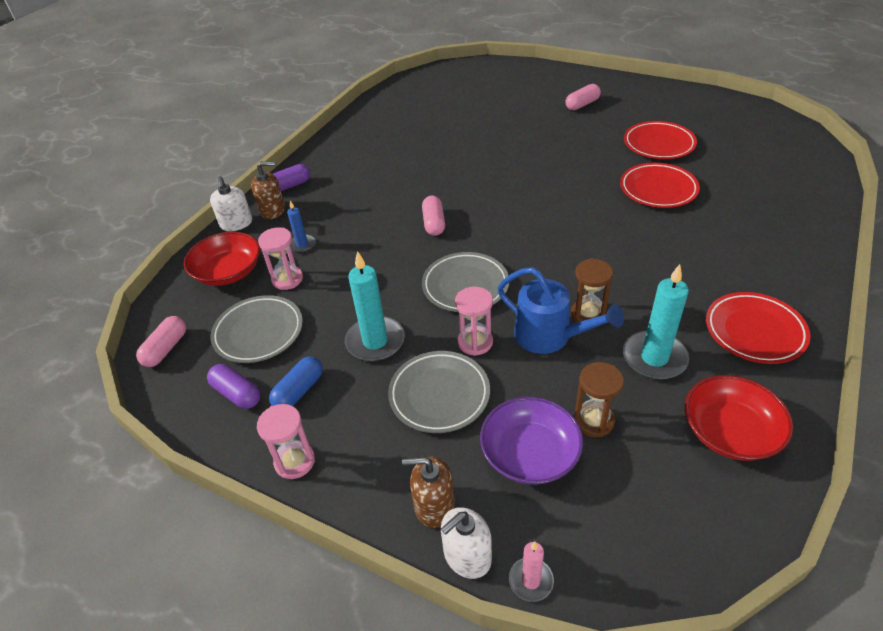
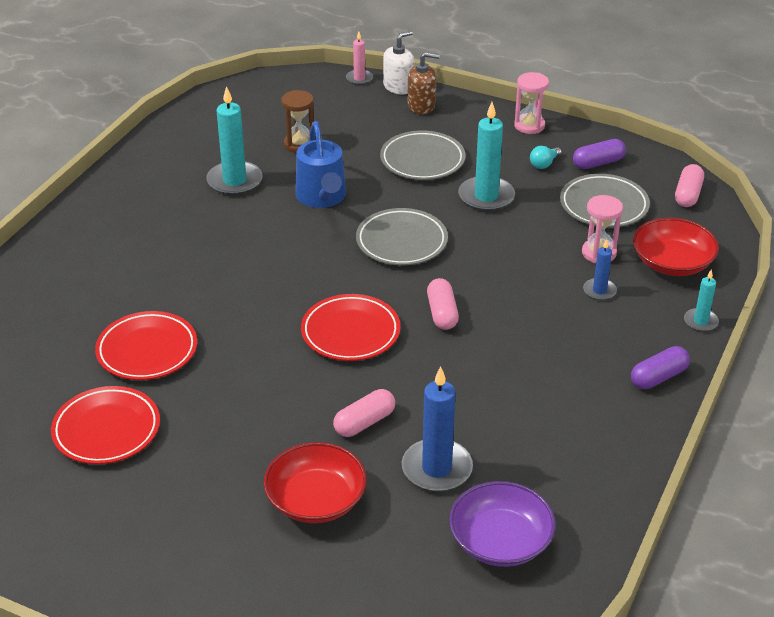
camera: 175 degrees right, 5 degrees down
purple capsule [207,364,261,409] -> purple capsule turned 60 degrees counterclockwise [573,139,626,169]
white soap dispenser [210,176,252,231] -> turquoise candle [684,269,719,332]
brown soap dispenser [251,161,285,219] -> none
blue capsule [269,357,323,406] -> turquoise light bulb [530,146,562,169]
pink hourglass [455,287,493,356] -> none
purple bowl [480,397,583,485] -> purple bowl moved to [449,481,556,567]
blue watering can [497,267,624,354] -> blue watering can turned 135 degrees counterclockwise [295,121,346,208]
pink capsule [566,84,601,110] -> pink capsule moved to [333,389,395,437]
brown hourglass [571,258,613,322] -> none
red bowl [685,375,793,461] -> red bowl moved to [263,442,367,523]
red plate [706,292,811,364] -> red plate moved to [301,294,400,361]
none -> blue candle [402,366,473,492]

